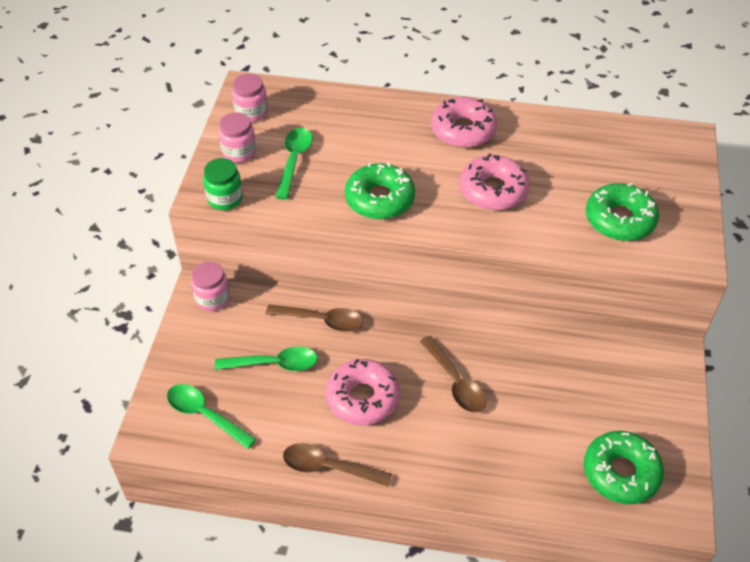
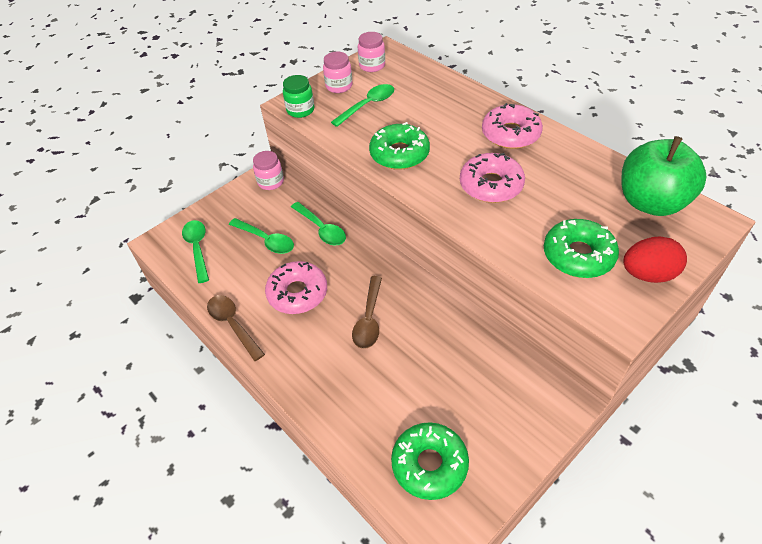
camera: 40 degrees right, 0 degrees up
brown spoon [266,305,363,332] -> green spoon [291,202,346,246]
none -> green apple [621,136,706,216]
none -> red egg [623,237,687,283]

